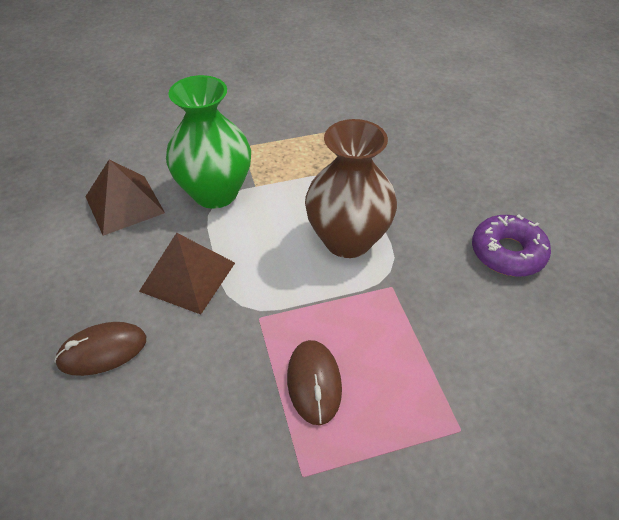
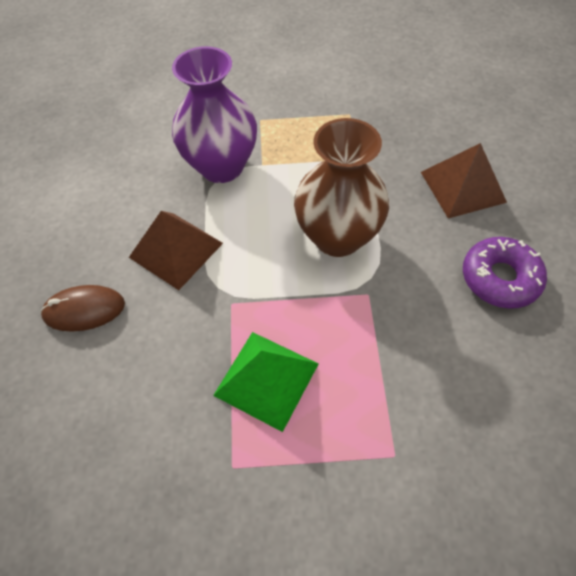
camera: 15 degrees right, 10 degrees up
brown pyramid [85,160,165,236] -> brown pyramid moved to [421,143,507,218]
green vase [166,75,251,209] -> purple vase [172,46,257,183]
brown mouse [287,340,342,425] -> green pyramid [213,332,318,432]

